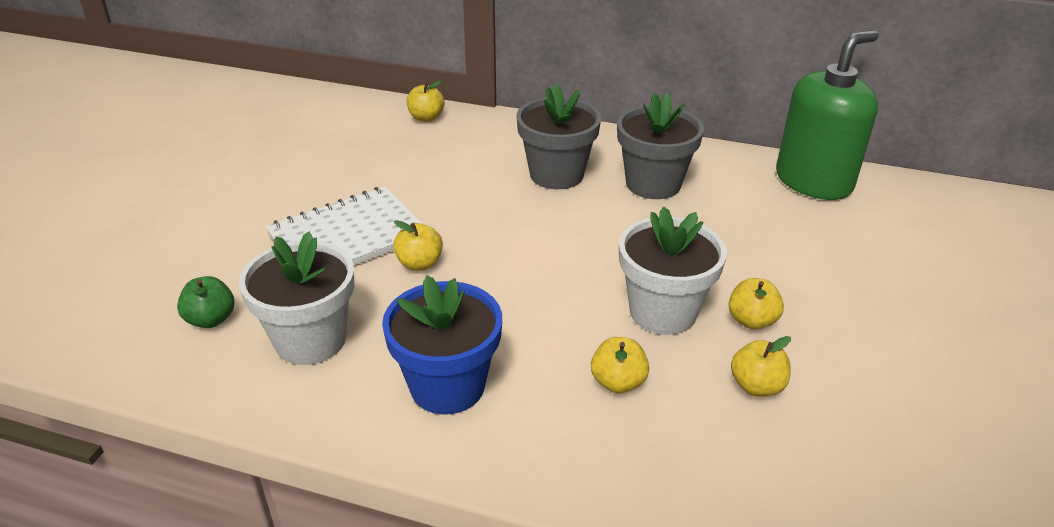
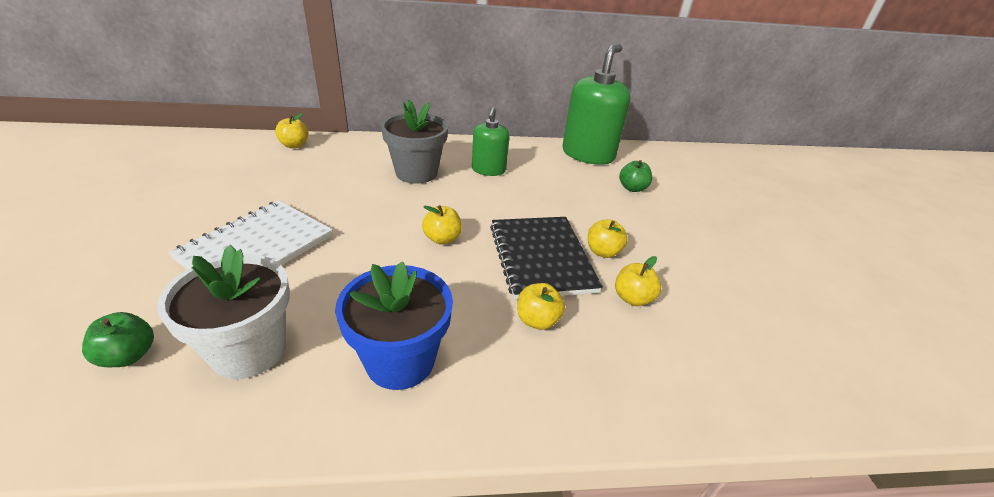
camera: 25 degrees left, 0 degrees up
yellow apple [393,220,443,271] -> yellow apple moved to [422,205,462,245]
grey flower pot [617,92,704,199] -> green soap dispenser [472,107,509,176]
white flower pot [619,206,727,335] -> black notebook [490,217,603,299]
none -> green apple [619,160,652,192]

